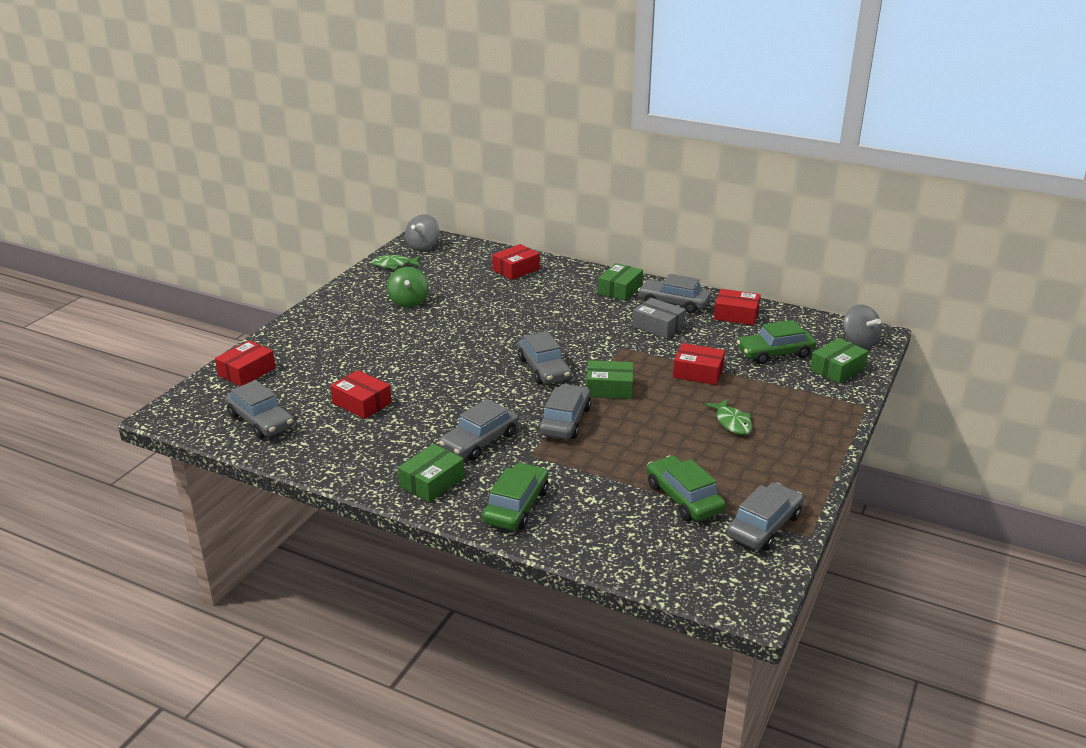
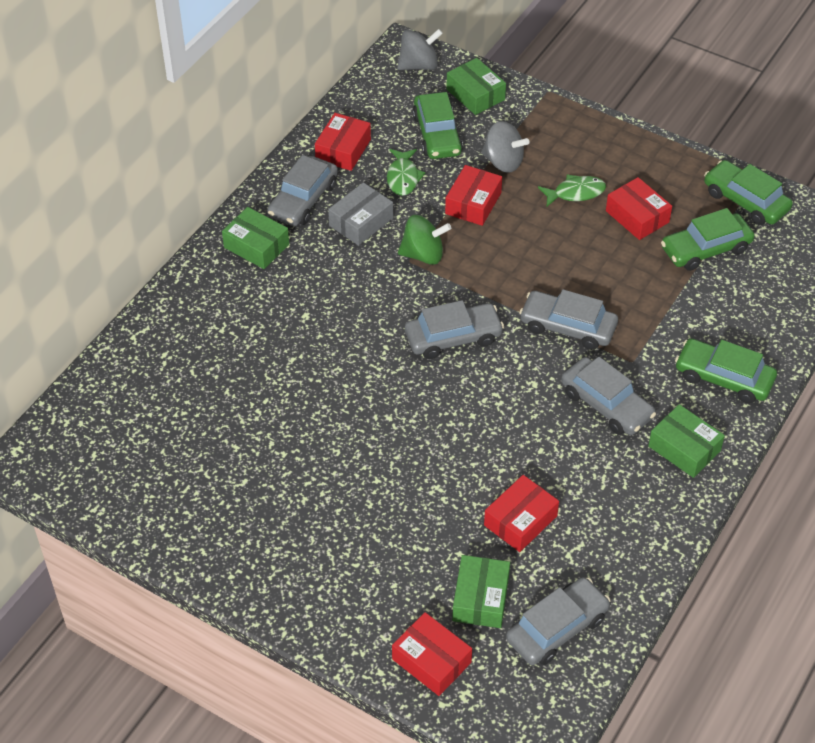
camera: 85 degrees left, 20 degrees up
green fish [371,255,421,270] -> green fish moved to [387,149,426,196]
green spinning top [387,267,429,308] -> green spinning top moved to [398,215,451,265]
grey spinning top [405,214,439,251] -> grey spinning top moved to [481,121,529,173]
red box [492,244,540,280] -> red box moved to [606,177,672,240]
green box [587,360,633,399] -> green box moved to [452,555,510,628]
grey car [727,483,803,550] -> green car [704,160,793,225]

